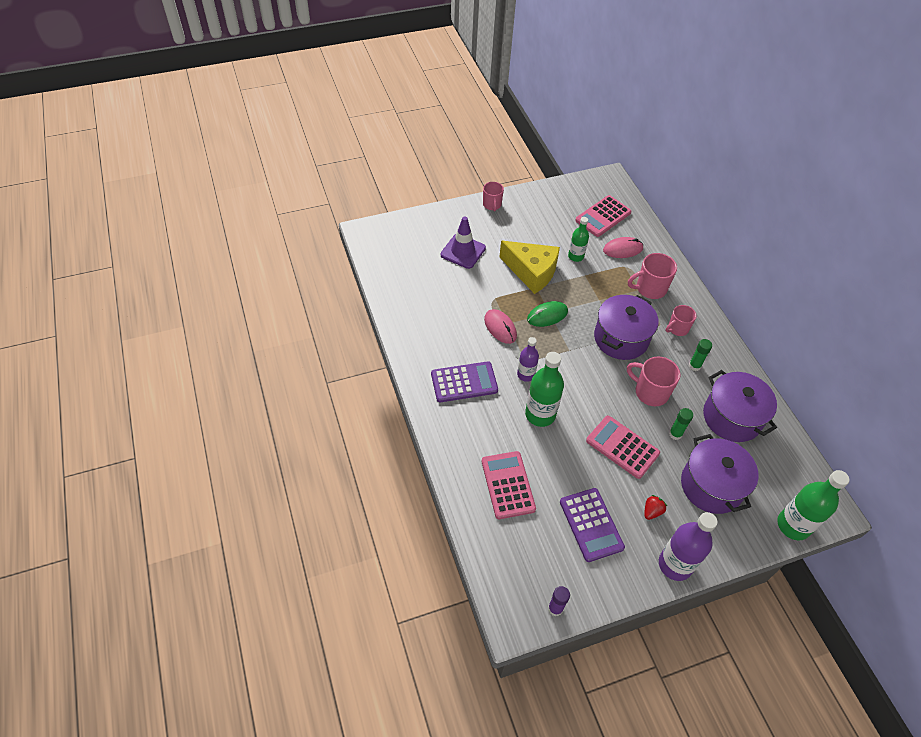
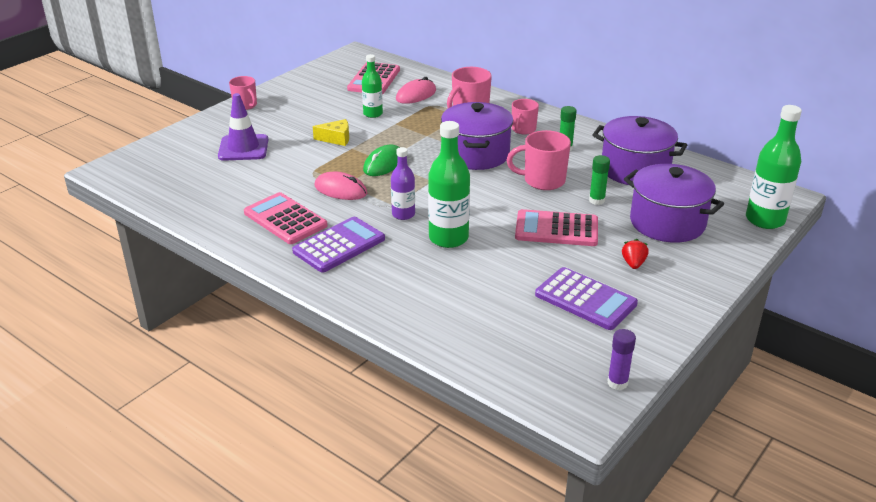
camera: 30 degrees left, 20 degrees down
pink calculator [482,451,536,519] -> pink calculator moved to [244,192,328,244]
yellow cheese [499,241,560,294] -> yellow cheese [313,119,349,146], size x0.49
purple bottle [659,512,718,581] -> none

